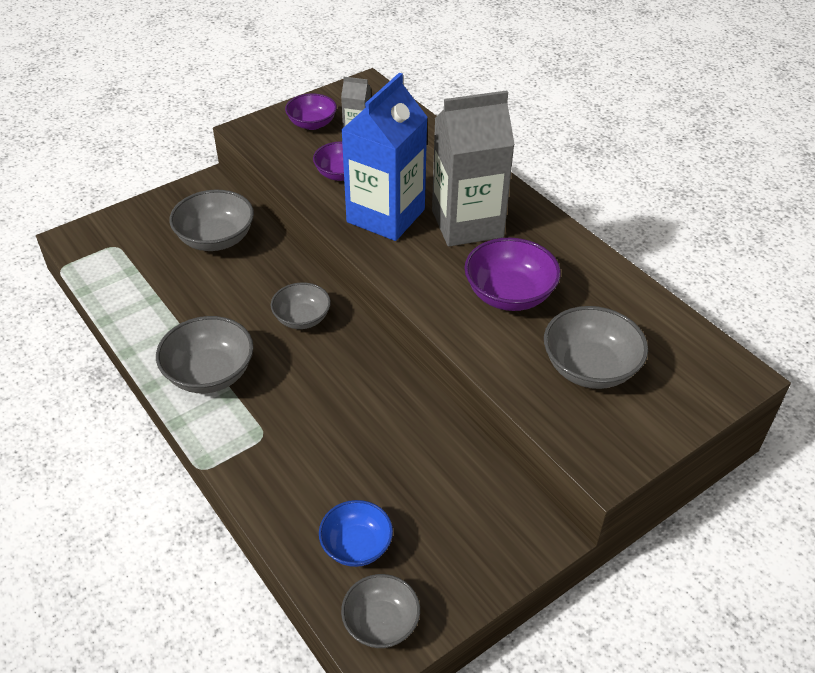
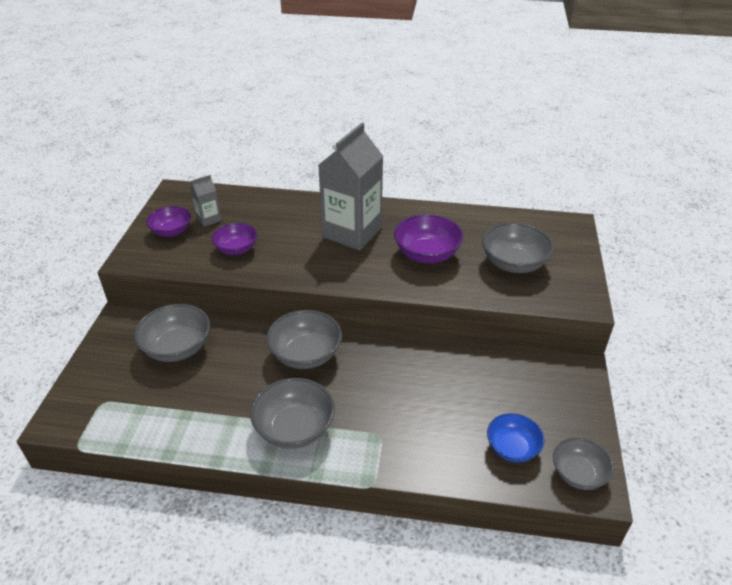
camera: 45 degrees left, 5 degrees down
grey bowl [271,283,331,329] -> grey bowl [266,310,342,369], size x1.51
blue carton [341,73,428,241] -> none

